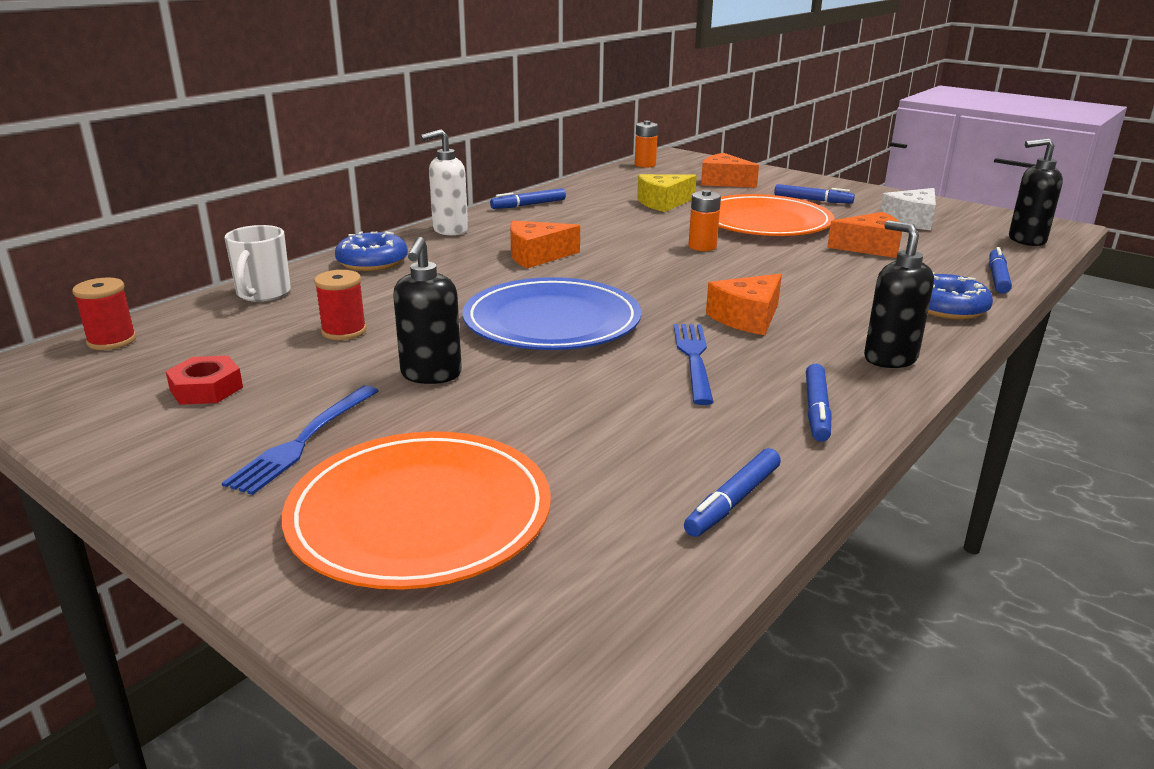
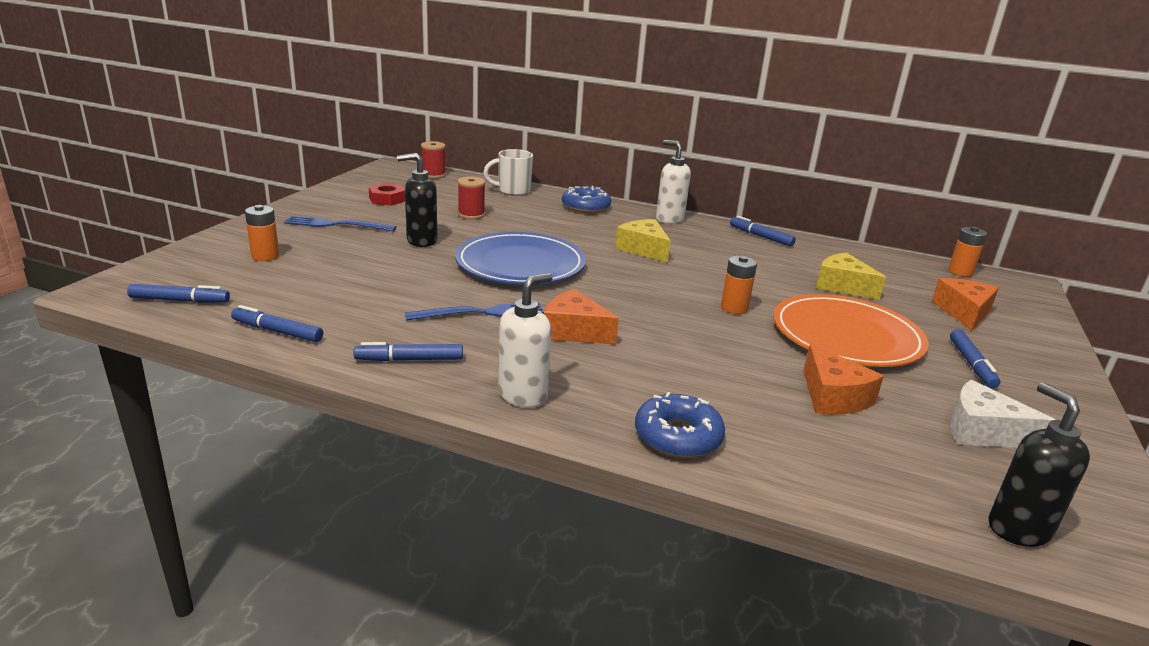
camera: 70 degrees right, 0 degrees up
orange plate [282,431,551,590] -> orange battery [245,205,279,261]
orange cheese [510,221,580,268] -> yellow cheese [615,219,671,263]
black soap dispenser [864,220,934,368] -> white soap dispenser [498,273,553,408]
blue marker [989,247,1012,294] -> blue marker moved to [127,284,230,303]

